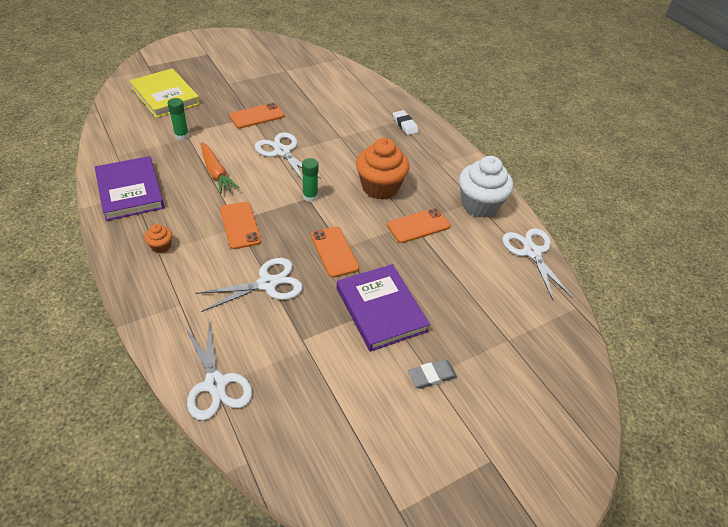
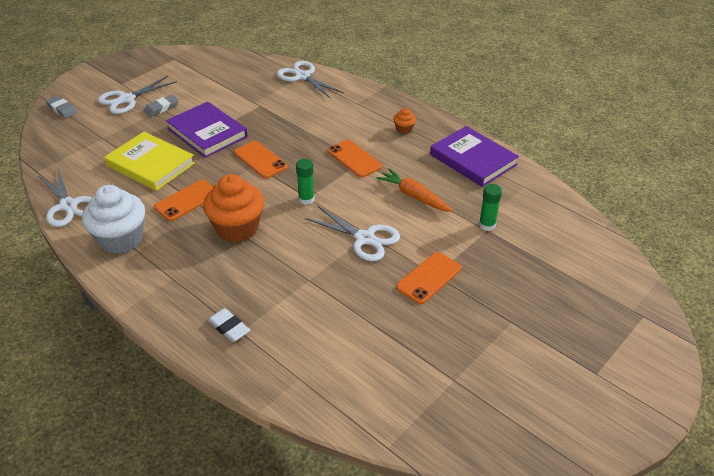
camera: 165 degrees right, 5 degrees down
yellow book [130,68,200,118] -> yellow book moved to [104,132,195,191]
white scissors [195,258,303,312] -> white scissors moved to [98,76,177,114]
none -> grey eraser [46,96,77,118]

